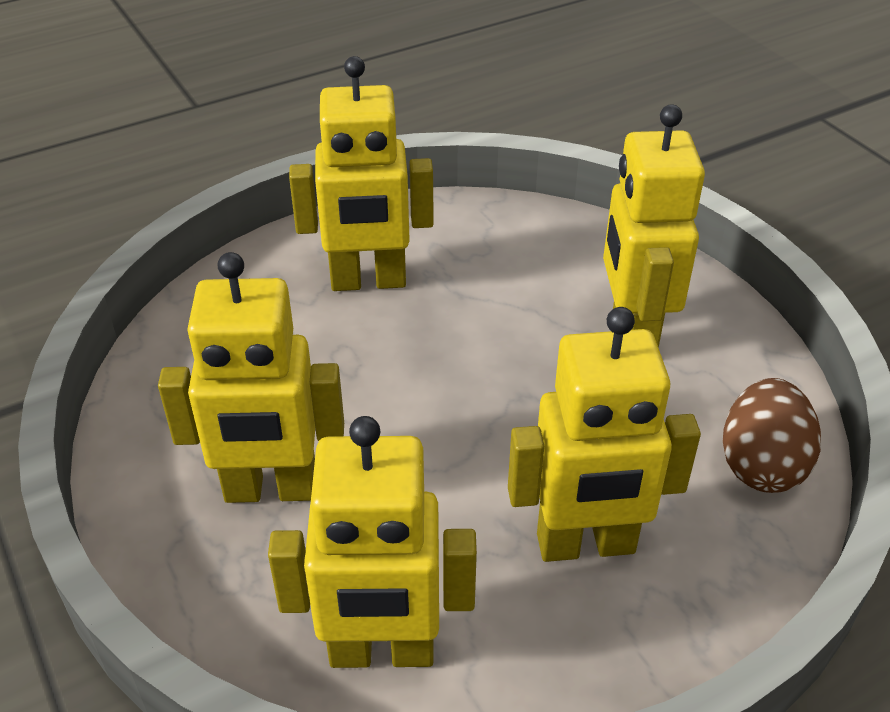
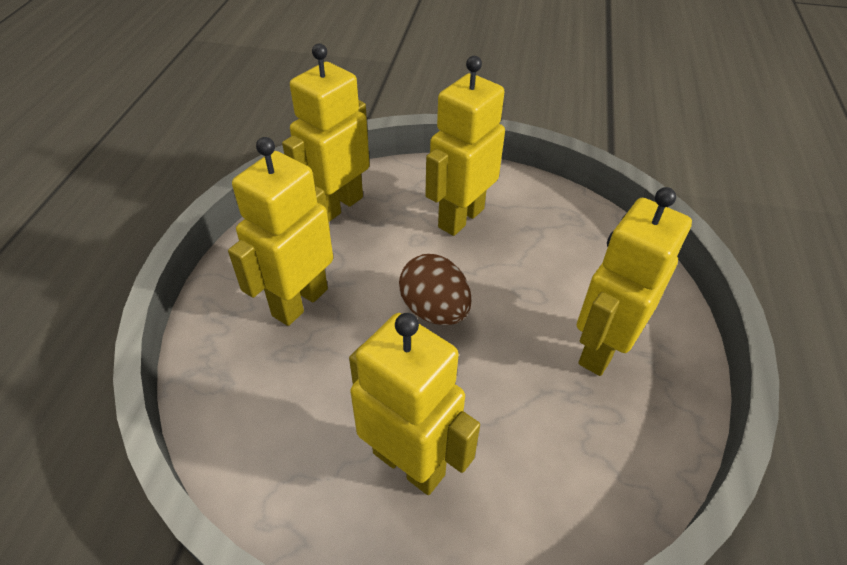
camera: 130 degrees right, 5 degrees up
brown egg [723,378,821,493] -> brown egg moved to [399,254,471,325]

